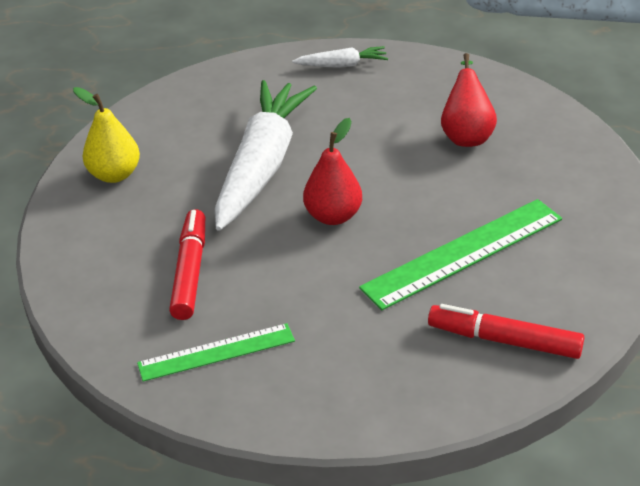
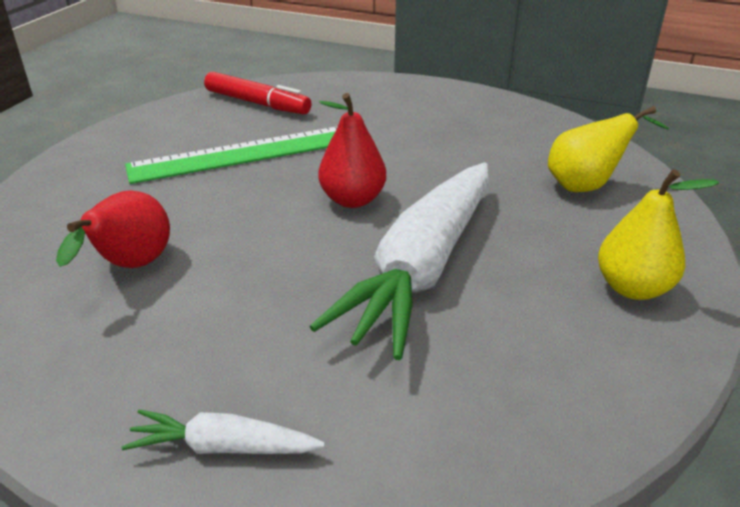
camera: 170 degrees left, 5 degrees down
green ruler [137,323,295,382] -> none
red marker [169,209,205,320] -> none
none -> yellow pear [548,106,669,192]

